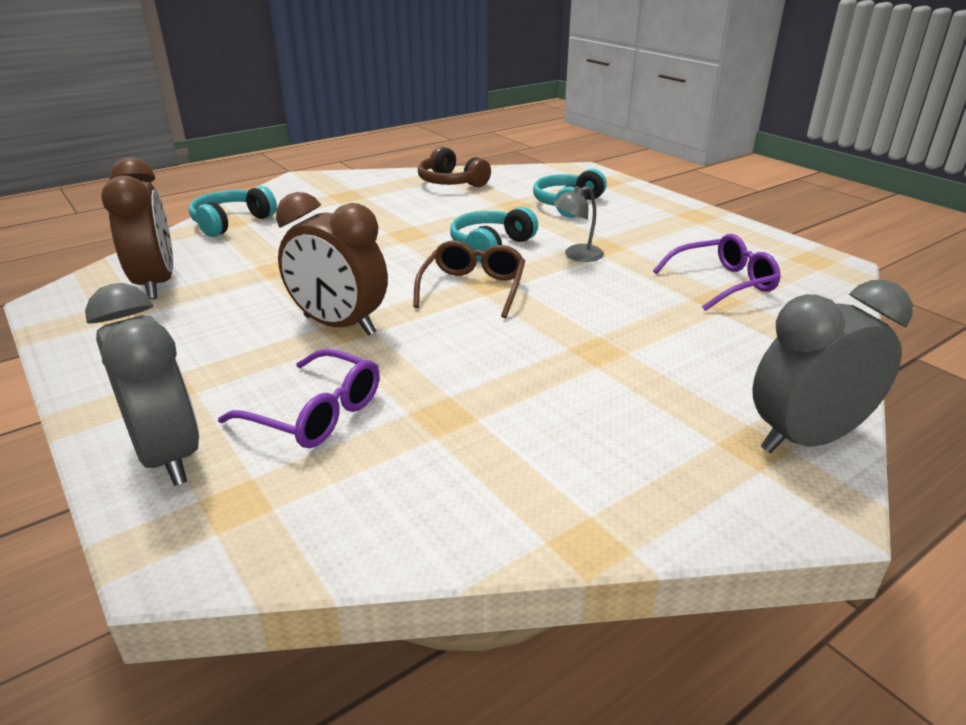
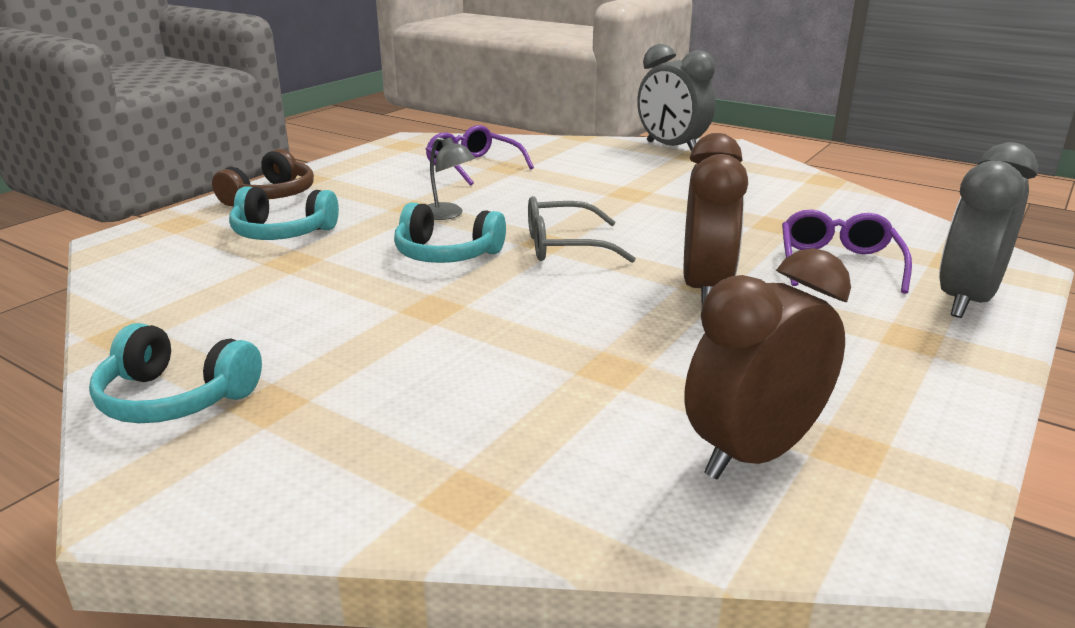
camera: 110 degrees left, 5 degrees down
turquoise headphones [189,186,277,237] -> turquoise headphones moved to [89,323,262,423]
brown glasses [413,240,525,318] -> grey glasses [528,196,636,263]
brown headphones [418,146,491,187] -> brown headphones moved to [212,149,314,206]

